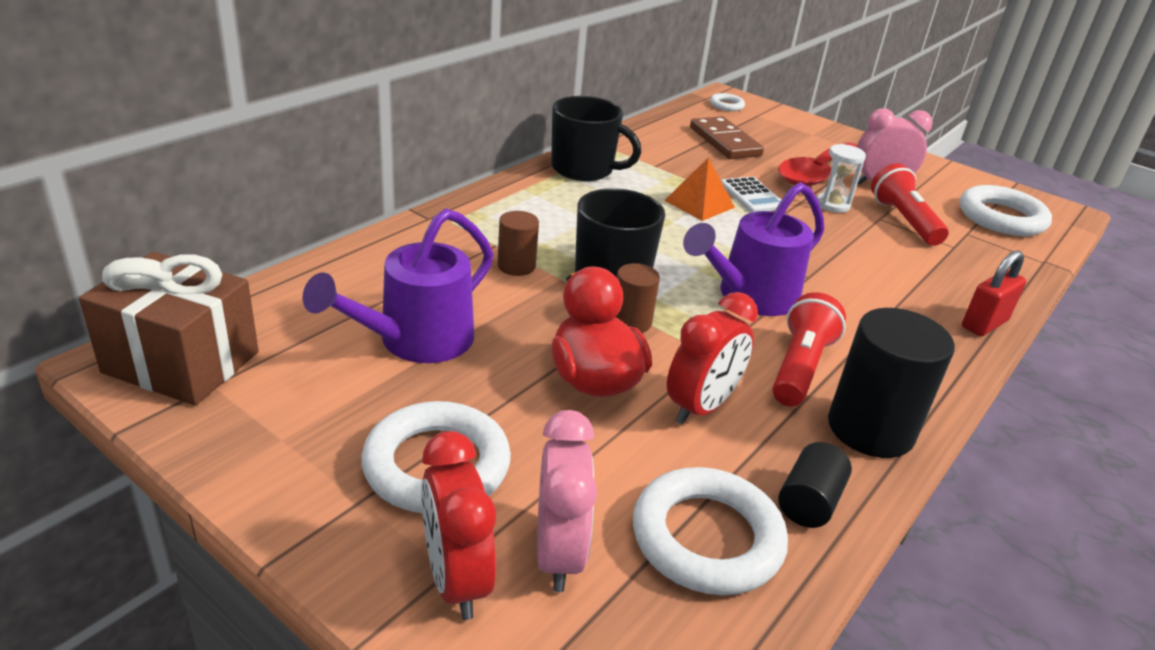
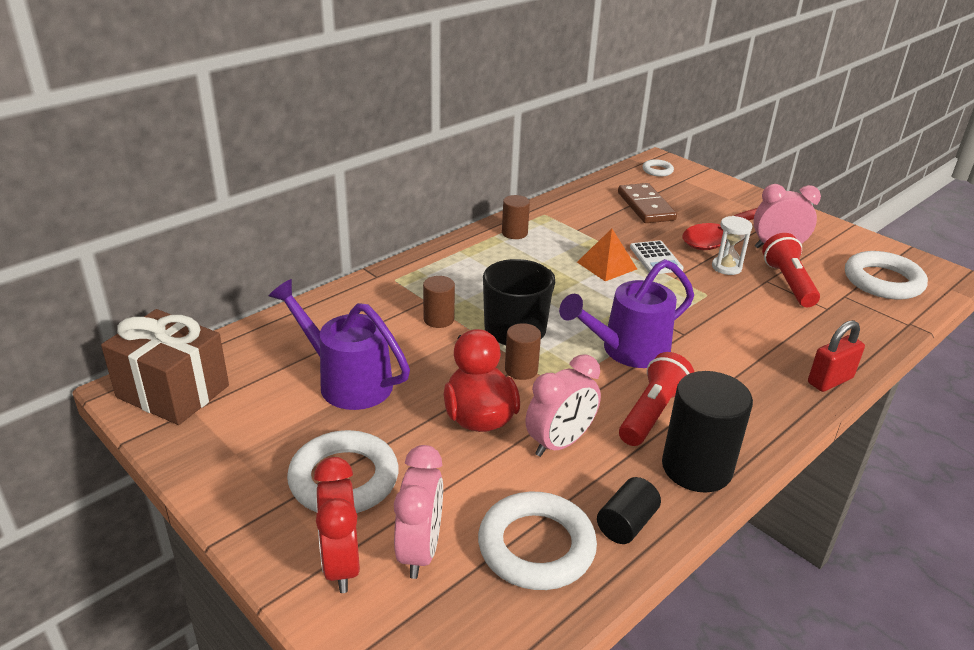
camera: 10 degrees right, 0 degrees up
purple watering can [303,209,494,363] -> purple watering can turned 75 degrees clockwise [269,279,410,410]
black mug [551,96,642,181] -> brown cylinder [502,195,530,239]
red clock [667,292,758,425] -> pink clock [525,354,601,457]

